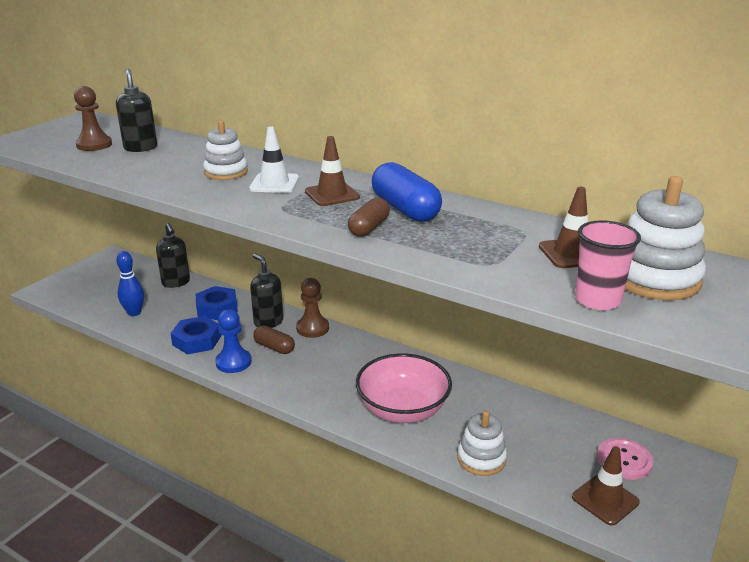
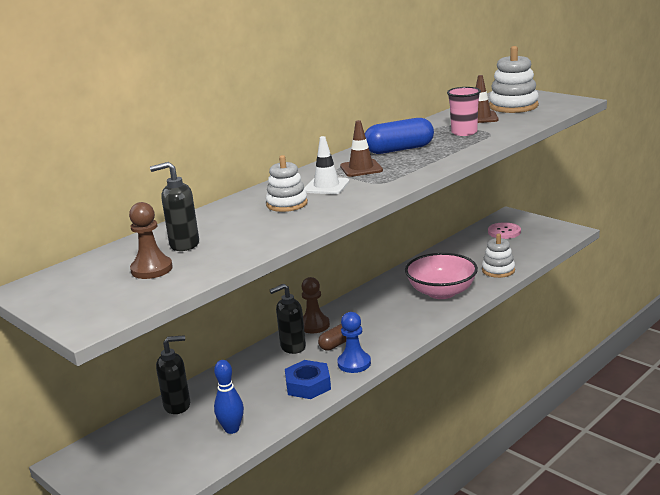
camera: 75 degrees left, 5 degrees down
blue nut [196,286,238,320] -> none
brown capsule [348,198,390,237] -> none
brown traffic cone [572,446,640,526] -> none
pink cup [575,220,641,310] -> pink cup moved to [447,87,481,136]

